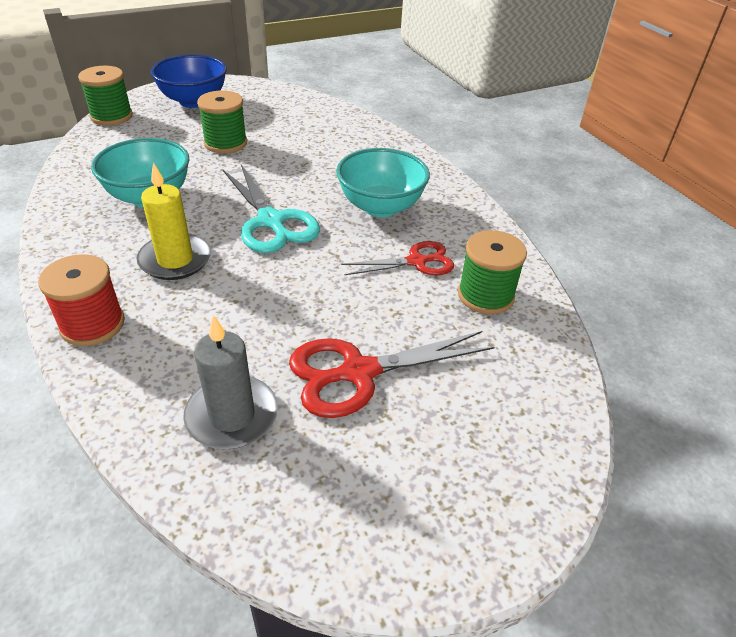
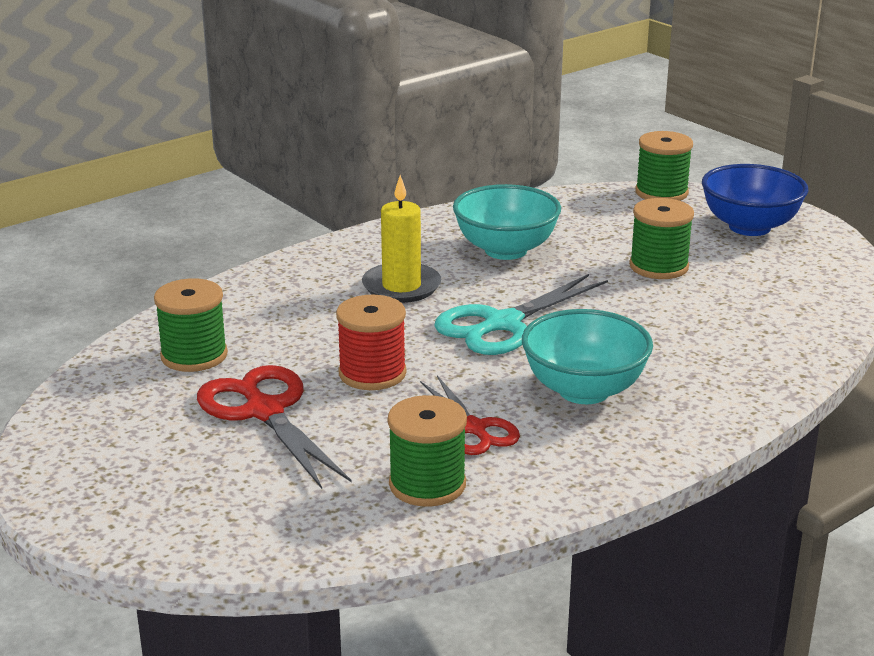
camera: 80 degrees right, 15 degrees down
red spool [38,254,125,346] -> red spool moved to [336,295,407,390]
grey candle [183,315,278,449] -> green spool [154,278,228,372]

